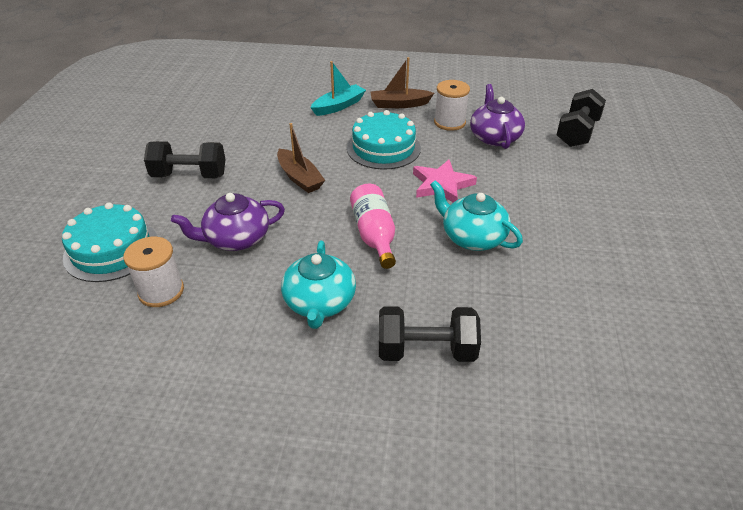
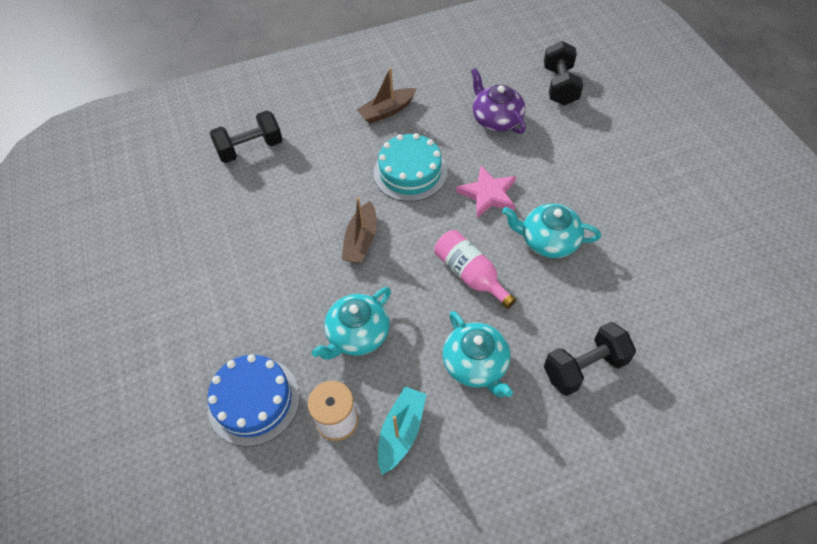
camera: 25 degrees left, 15 degrees up
turquoise cake [62,202,158,282] -> blue cake [208,354,300,446]
black dumbbell [144,141,225,178] -> black dumbbell moved to [209,111,283,163]
purple teapot [171,193,285,251] -> turquoise teapot [312,287,391,360]
brown boat [277,123,325,193] -> brown boat turned 75 degrees clockwise [341,197,377,264]
turquoise boat [310,61,366,116] -> turquoise boat moved to [378,387,427,475]
white spool [434,80,470,131] -> none

